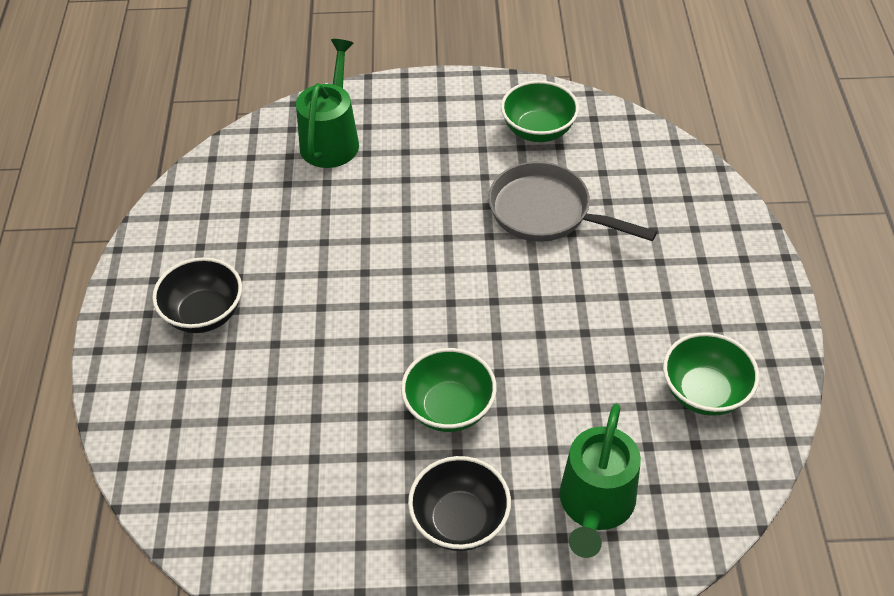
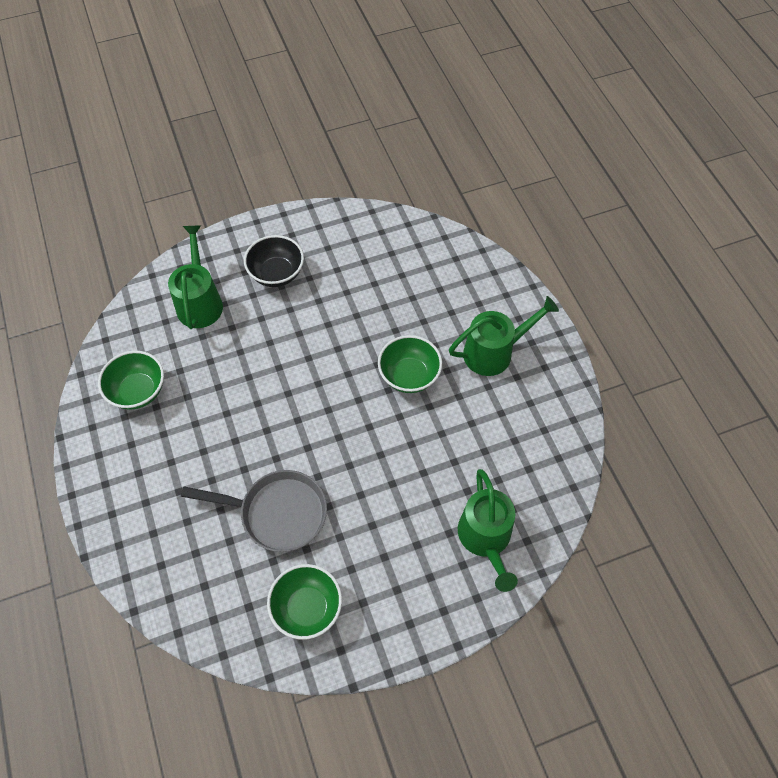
camera: 160 degrees right, 10 degrees up
black bowl [152,257,242,333] -> green watering can [449,296,559,376]
green bowl [401,348,497,432] -> green bowl moved to [378,335,442,393]

